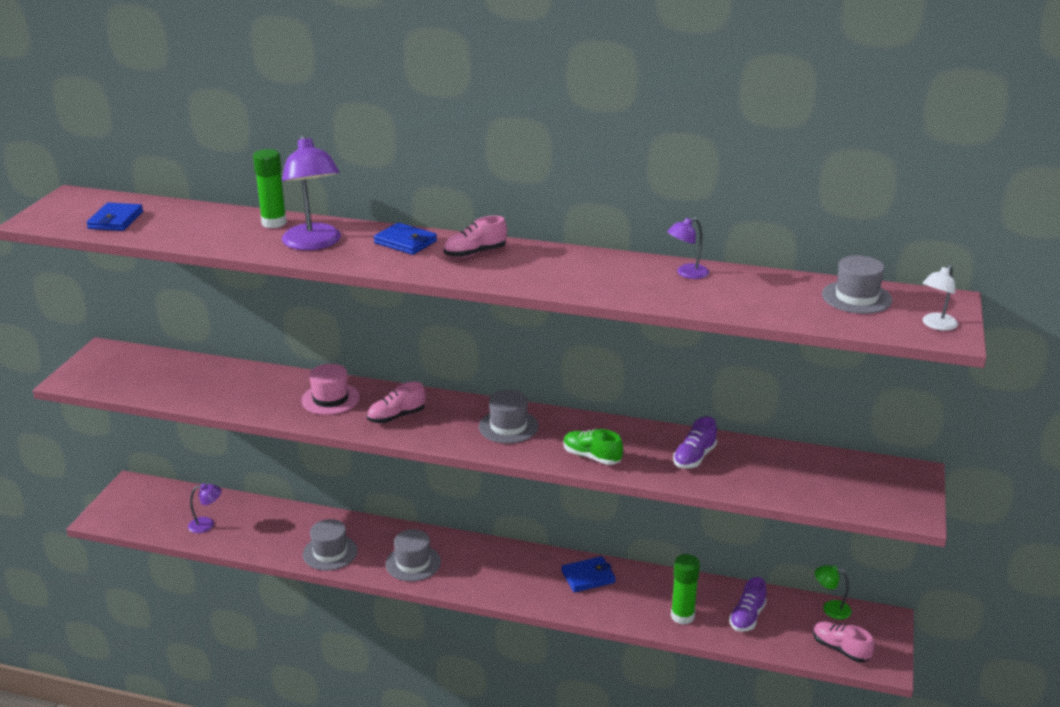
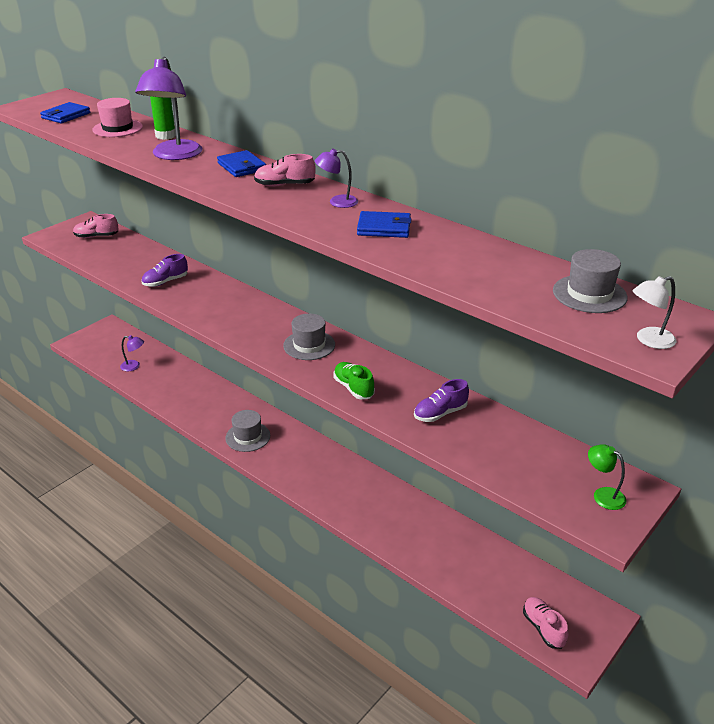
camera: 25 degrees right, 5 degrees up
pink hat [301,364,360,415] -> pink hat moved to [92,98,143,137]
grey hat [303,519,358,571] -> none
pink shoe [367,382,426,423] -> pink shoe moved to [73,214,119,238]
blue wallet [561,556,616,592] -> blue wallet moved to [357,211,411,238]
purple lamp [667,218,709,279] -> purple lamp moved to [315,149,358,208]
green glue stick [671,554,700,625] -> none
purple shoe [729,577,767,632] -> purple shoe moved to [142,254,188,287]
green lamp [815,565,852,619] -> green lamp moved to [588,444,626,510]

